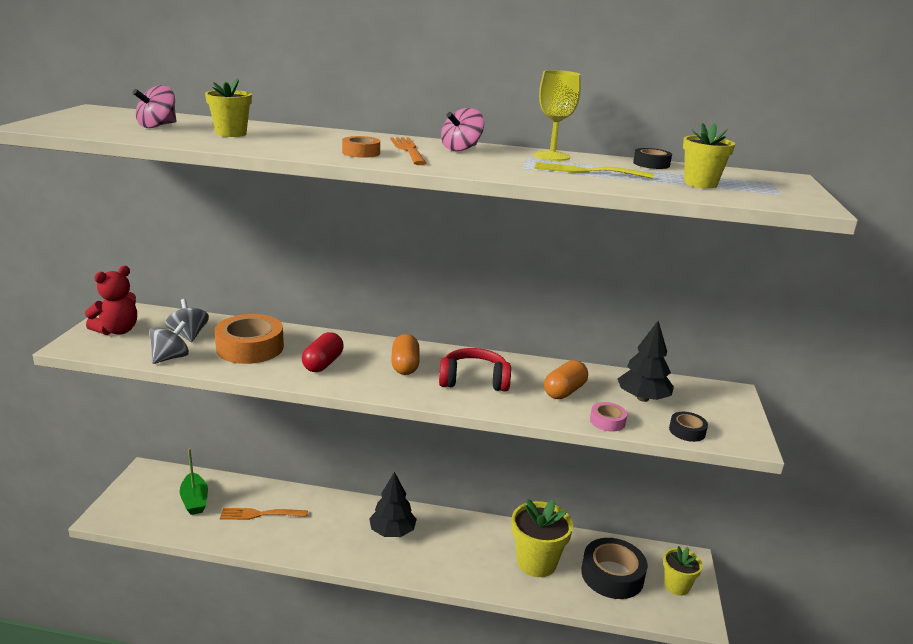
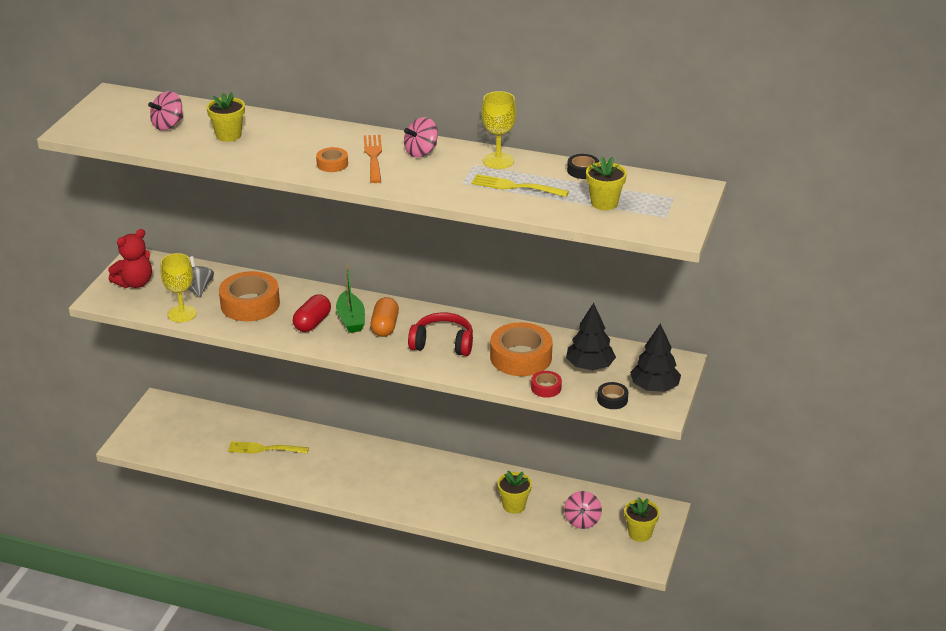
camera: 10 degrees right, 10 degrees up
grey spinning top [149,321,189,364] -> yellow goblet [160,253,197,322]
green boat [180,448,208,515] -> green boat moved to [336,265,365,333]
orange fork [220,508,308,520] -> yellow fork [228,441,309,453]
black tree [369,472,417,537] -> black tree moved to [630,323,681,392]
yellow flower pot [512,499,573,577] -> yellow flower pot [498,471,532,514], size x0.61
orange capsule [544,360,588,399] -> orange tape [490,322,553,376]
black tape [581,538,648,599] -> pink spinning top [564,491,602,529]
pink tape [590,402,627,432] -> red tape [531,371,562,398]

